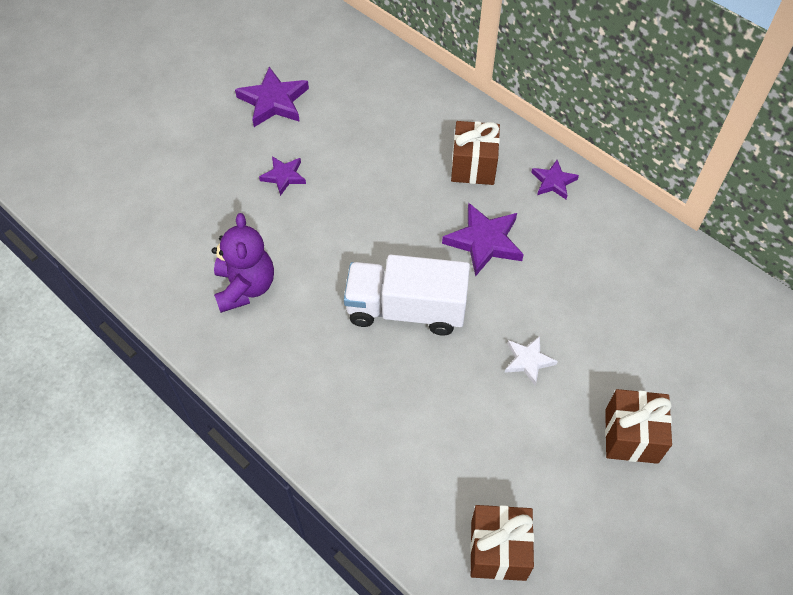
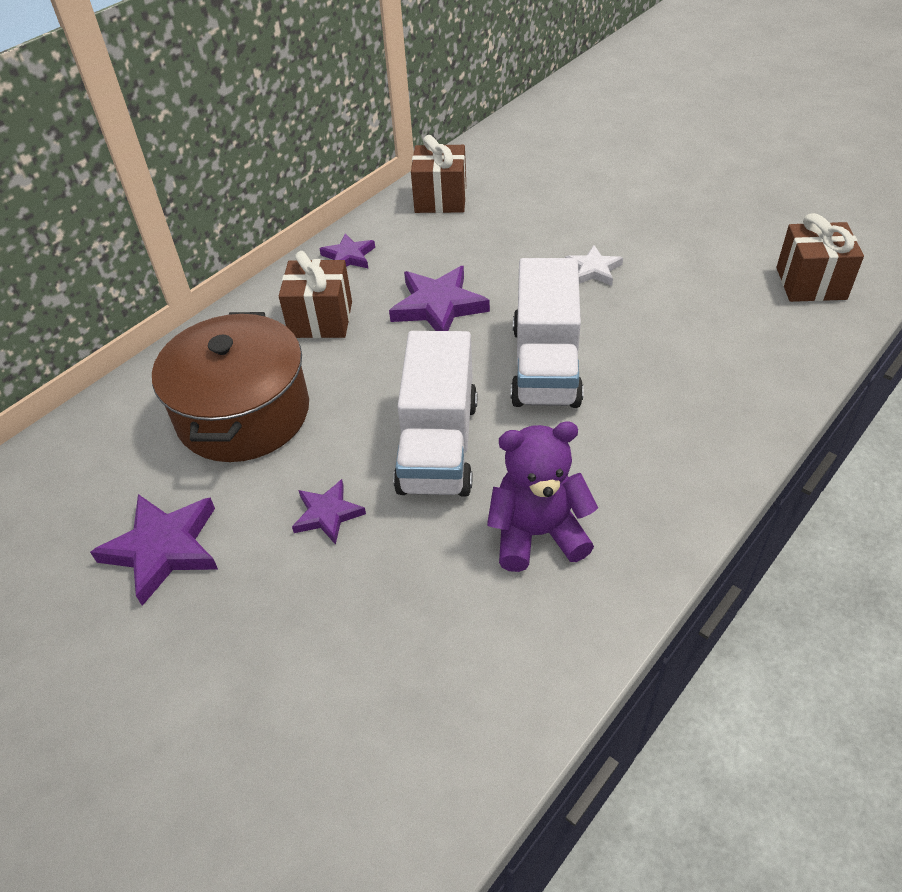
camera: 90 degrees left, 10 degrees down
brown gift [605,389,672,464] -> brown gift moved to [411,135,466,213]
none -> brown pot [152,312,309,462]
none -> white truck [393,331,477,497]

